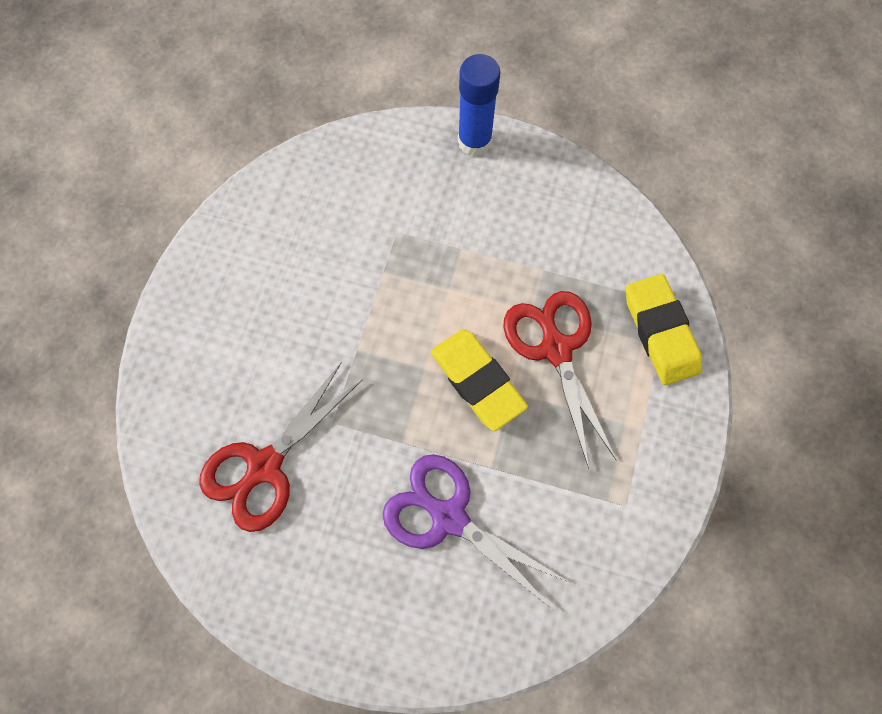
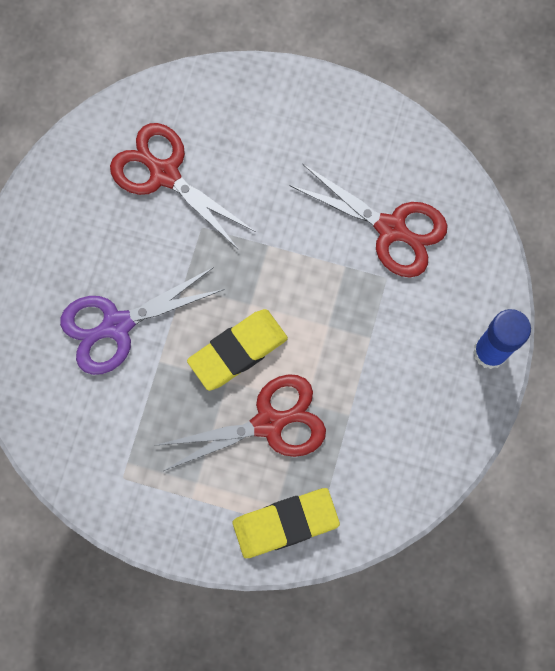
camera: 90 degrees right, 5 degrees up
purple scissors [382,454,570,609] -> purple scissors turned 150 degrees counterclockwise [60,267,225,375]
none -> red scissors [289,164,448,277]

